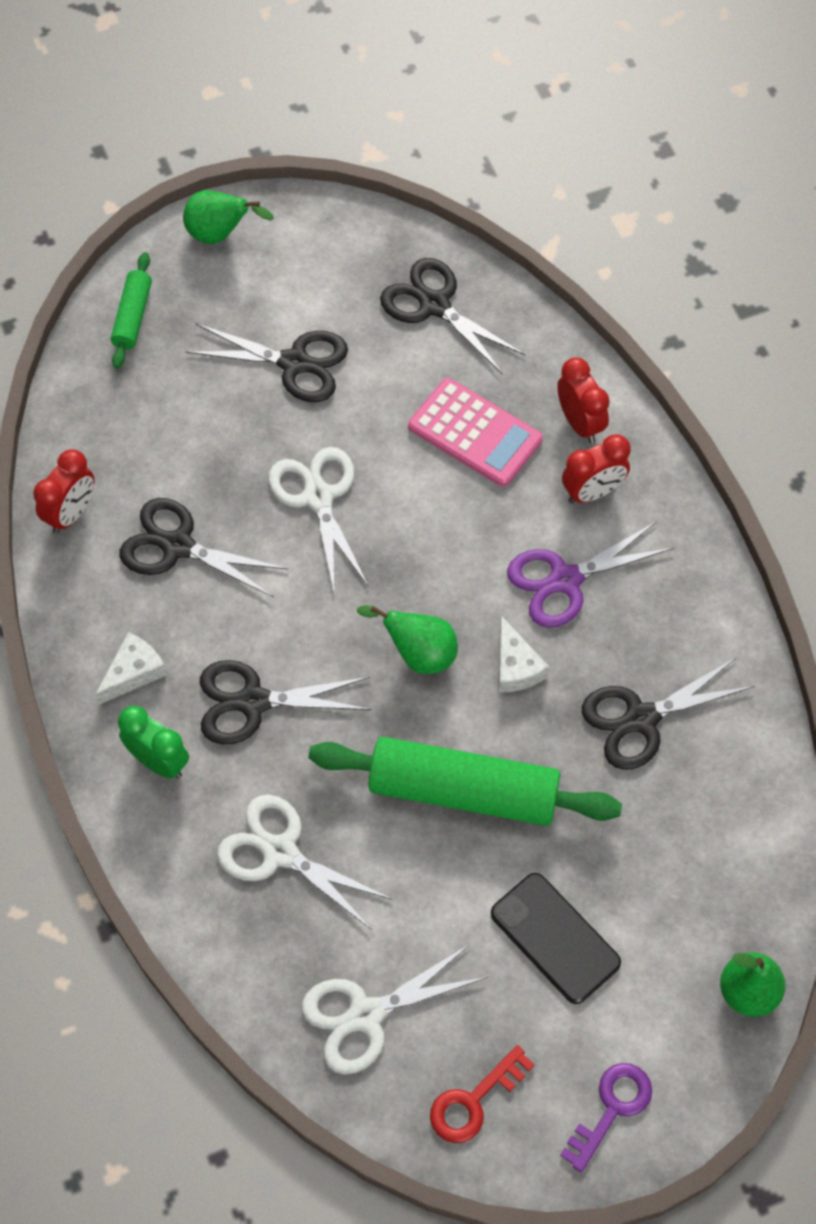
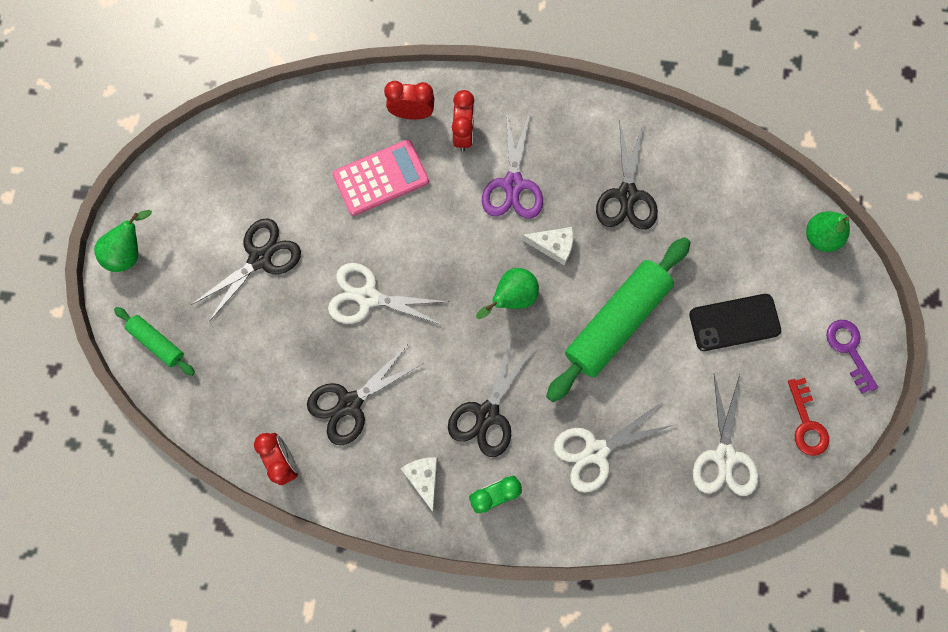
camera: 60 degrees left, 15 degrees up
black scissors [380,258,525,375] -> none

